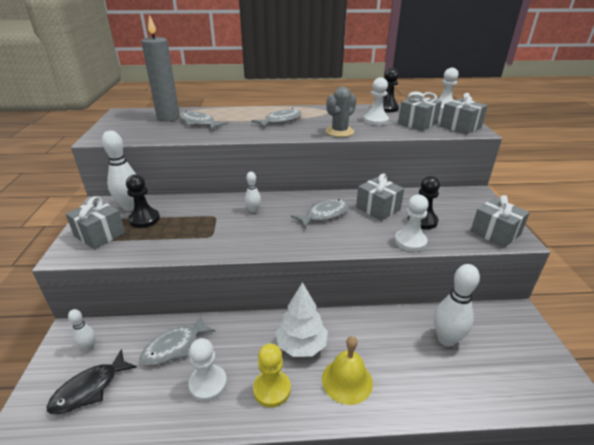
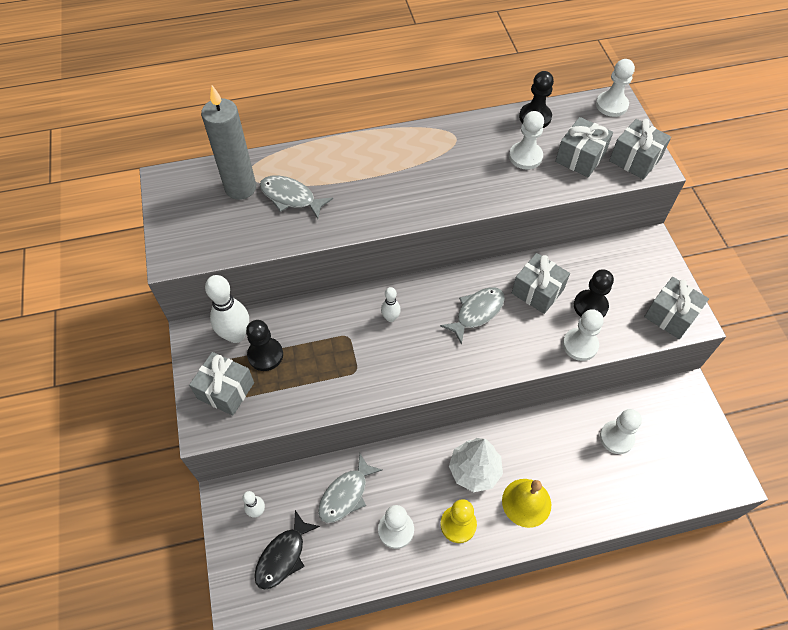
camera: 10 degrees left, 25 degrees up
grey fish [251,108,302,128] -> none
grey cactus [326,87,356,137] -> none
white bowling pin [434,264,480,347] -> white pawn [600,409,642,454]

